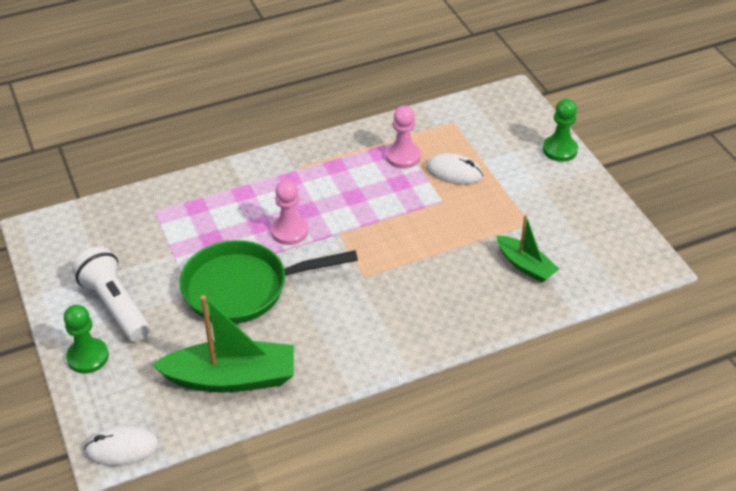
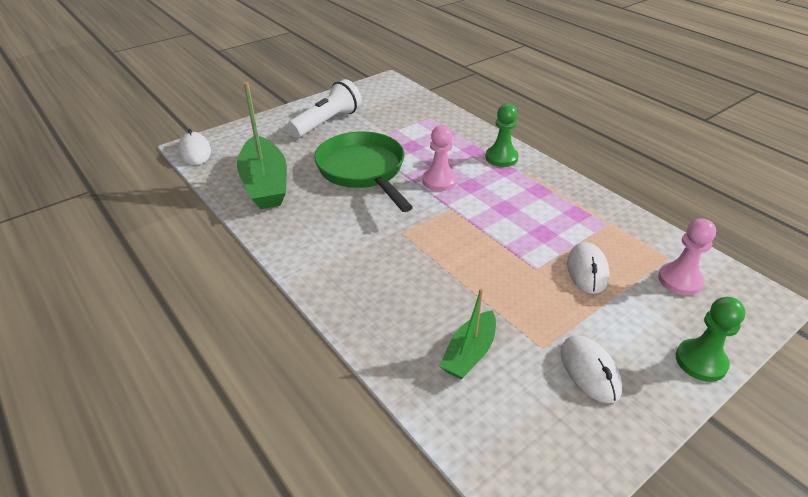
camera: 75 degrees right, 5 degrees down
green pawn [64,305,109,374] -> green pawn moved to [485,104,519,167]
pink pawn [386,106,421,169] -> pink pawn moved to [658,218,716,296]
none -> white mouse [560,335,622,403]

